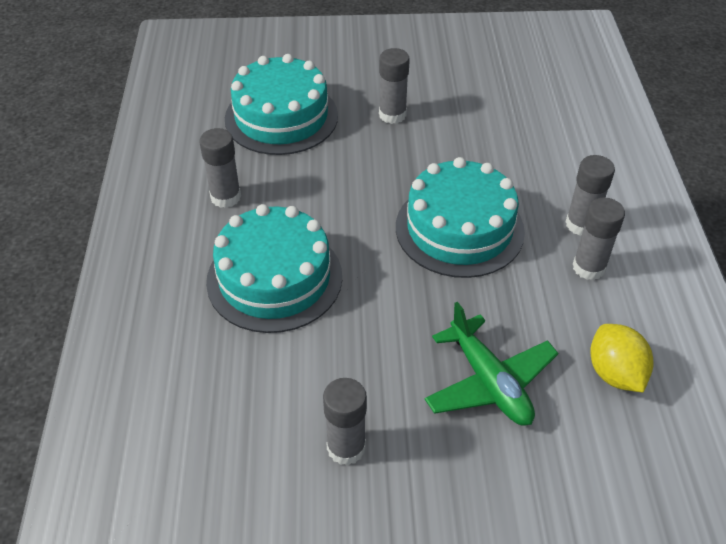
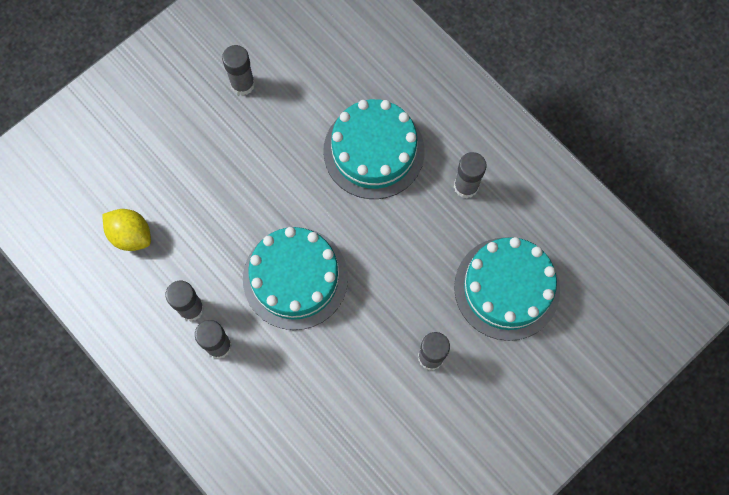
camera: 140 degrees right, 25 degrees up
green plane [425,302,558,426] -> none

